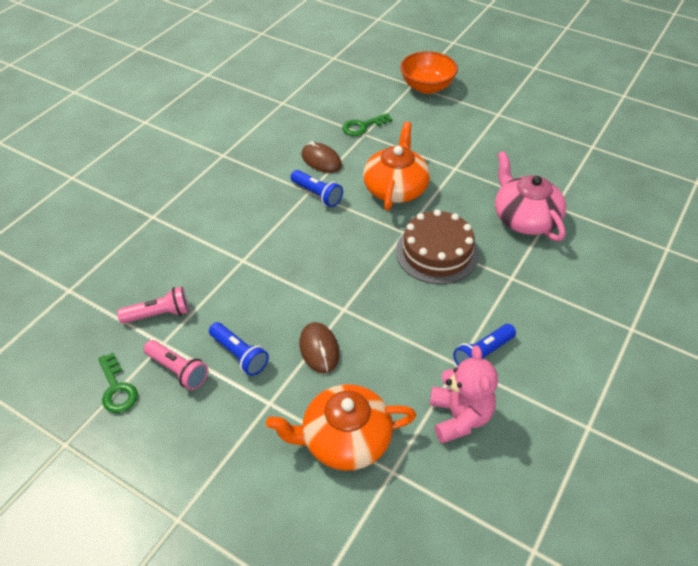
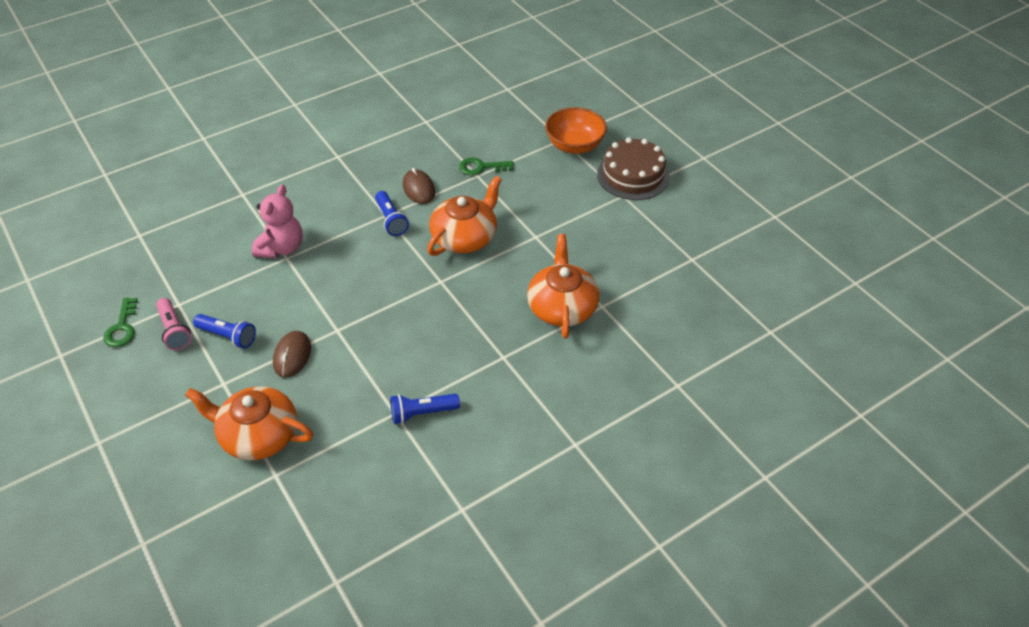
camera: 25 degrees right, 0 degrees up
pink flashlight [117,287,189,324] -> none
blue flashlight [209,322,269,376] -> blue flashlight turned 45 degrees counterclockwise [193,314,256,349]
brown cake [396,209,479,284] -> brown cake moved to [597,137,670,200]
pink teddy bear [430,345,498,444] -> pink teddy bear moved to [252,185,303,258]
pink teapot [495,151,566,241] -> orange teapot [527,234,600,339]

